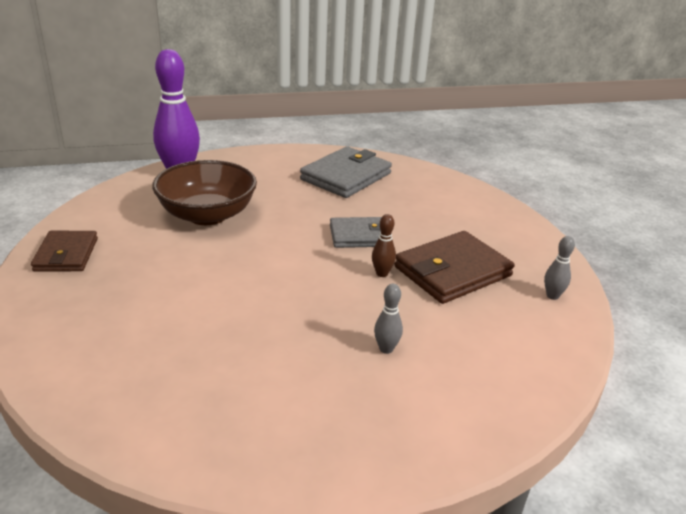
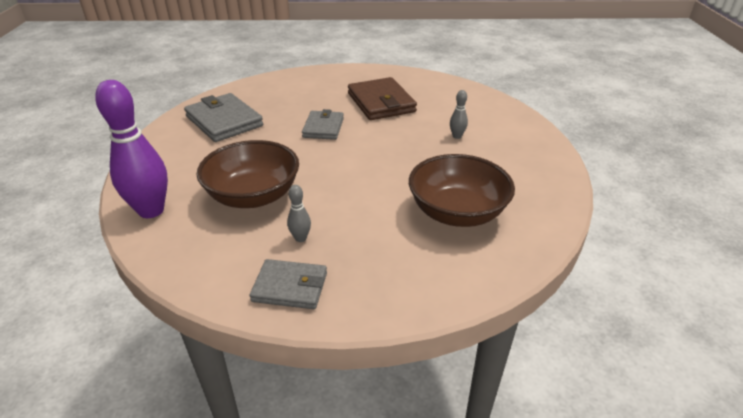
camera: 75 degrees left, 5 degrees up
brown wallet [31,231,98,272] -> grey wallet [250,259,327,309]
brown bowling pin [372,214,396,277] -> none
grey bowling pin [544,236,575,300] -> grey bowling pin moved to [287,185,311,242]
none -> brown bowl [409,154,515,227]

